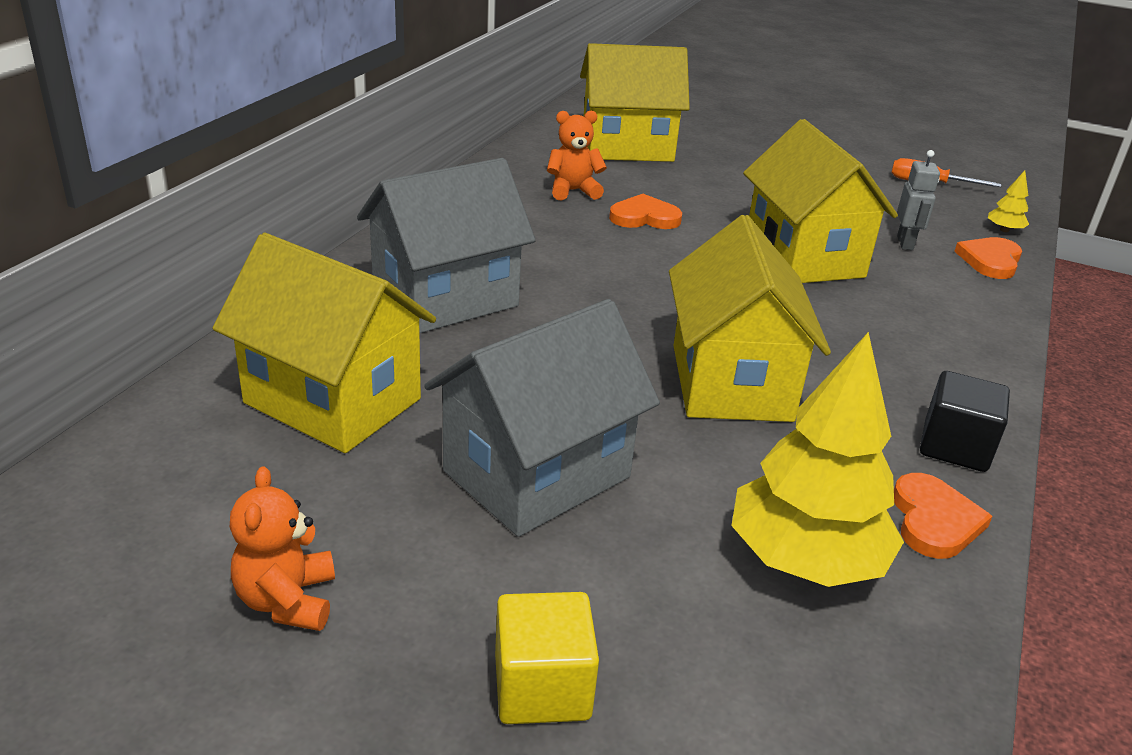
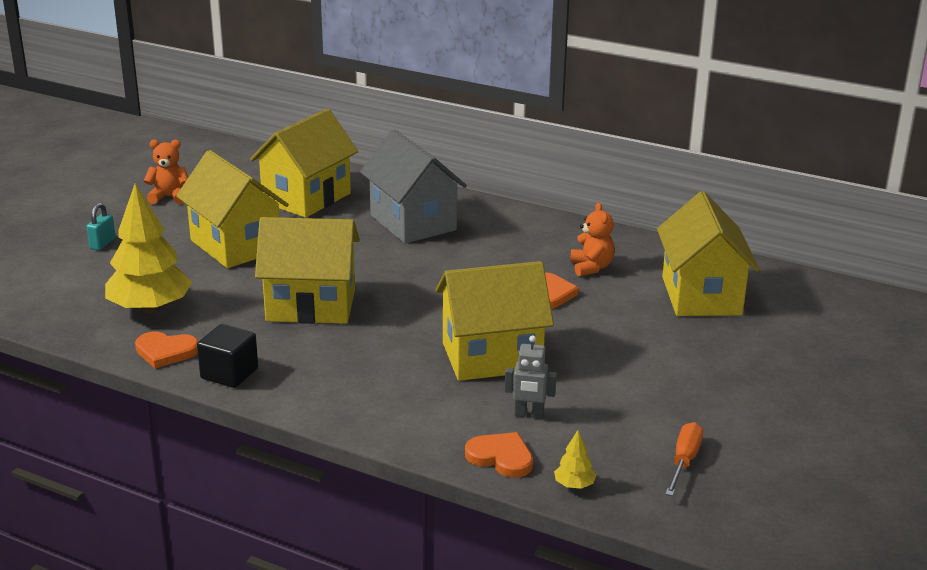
camera: 95 degrees right, 5 degrees down
grey house [424,299,660,537] -> yellow house [176,150,289,268]
yellow cube [495,592,599,724] -> turquoise padlock [87,203,116,250]

